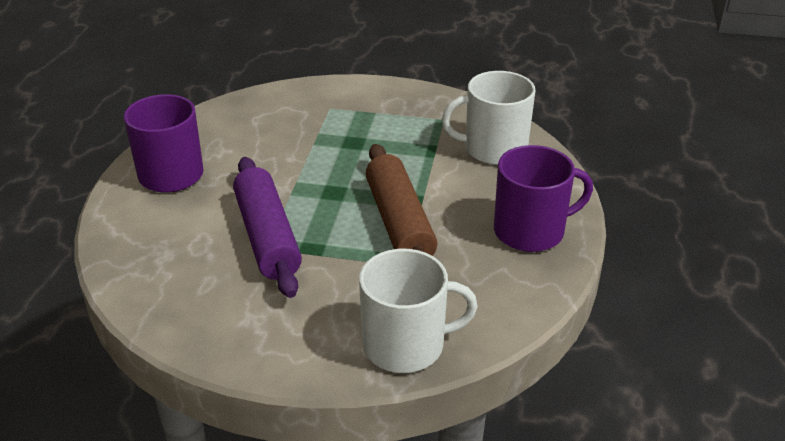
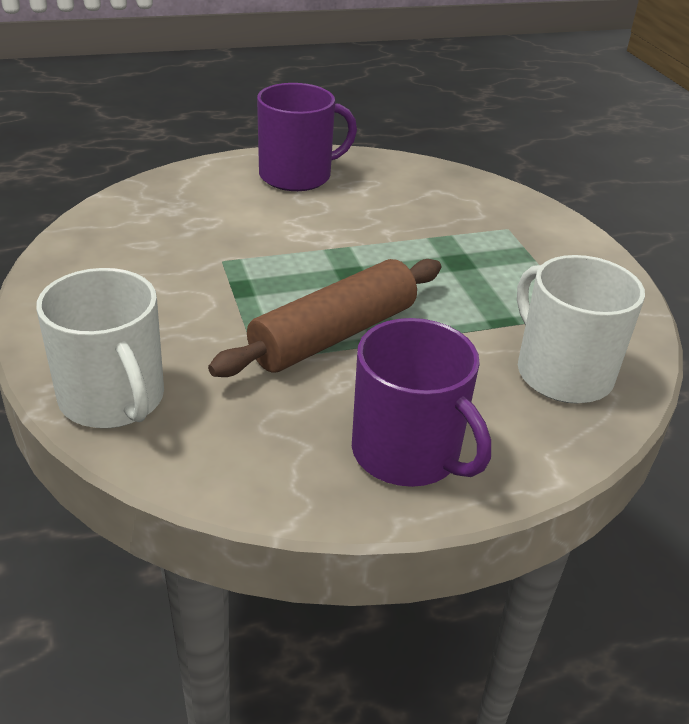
camera: 60 degrees right, 0 degrees up
purple rolling pin [233,157,302,298] -> none

